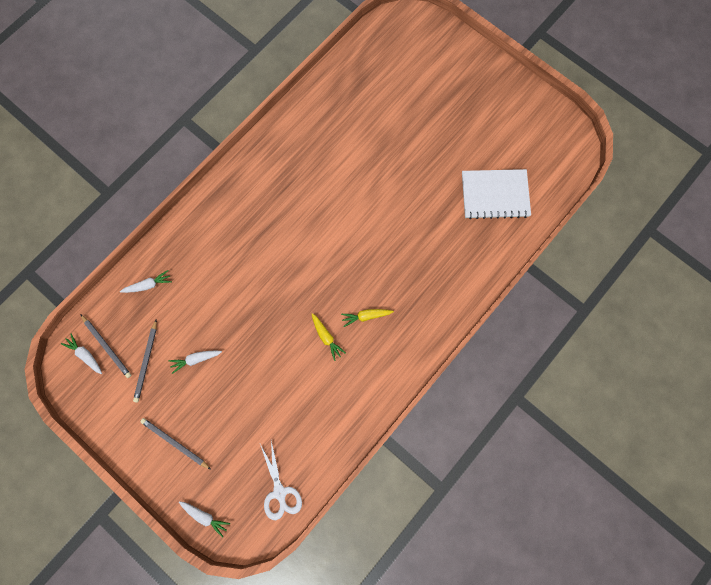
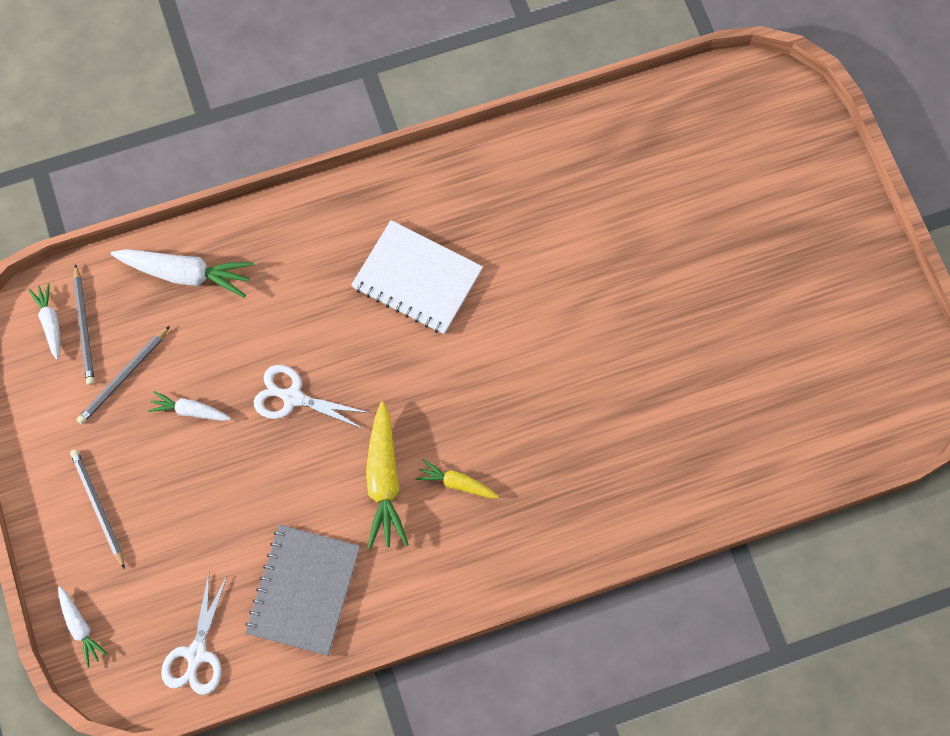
camera: 30 degrees right, 5 degrees down
white carrot [120,270,172,293] -> white carrot [111,249,254,298], size x1.76
yellow carrot [312,313,346,361] -> yellow carrot [366,402,409,549], size x1.76
white notebook [462,169,531,219] -> white notebook moved to [351,220,483,334]
none -> grey notebook [245,524,360,656]
none -> white scissors [254,365,370,429]

